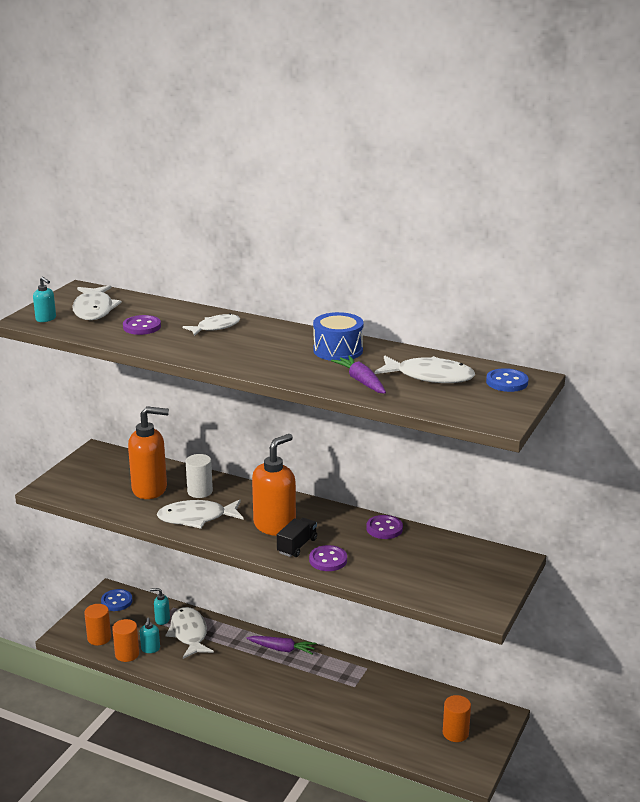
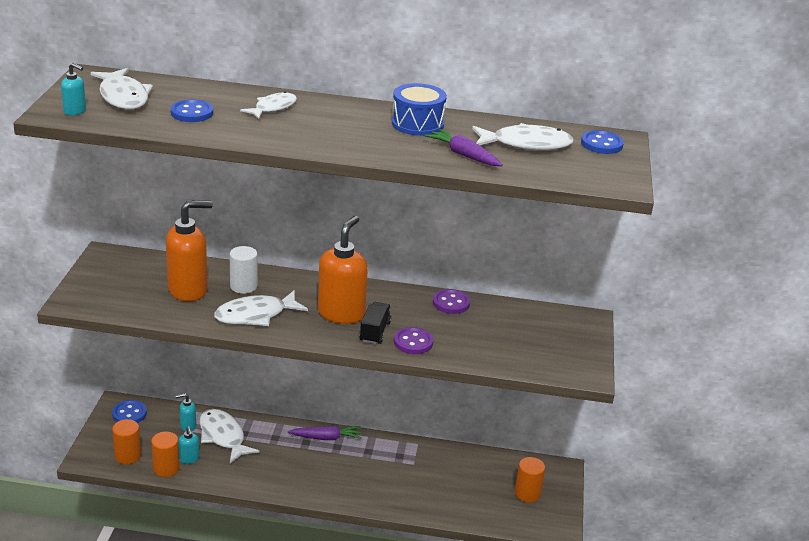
camera: 20 degrees left, 5 degrees up
purple button [123,315,161,335] -> blue button [171,99,213,122]

